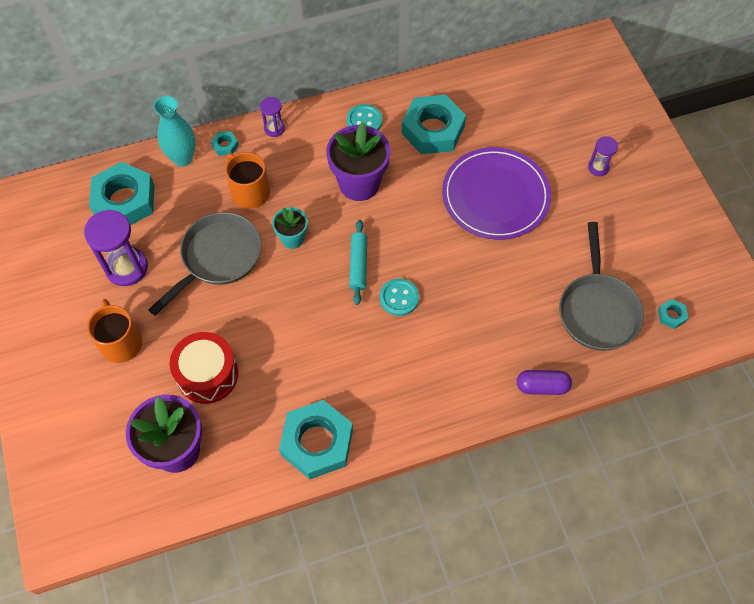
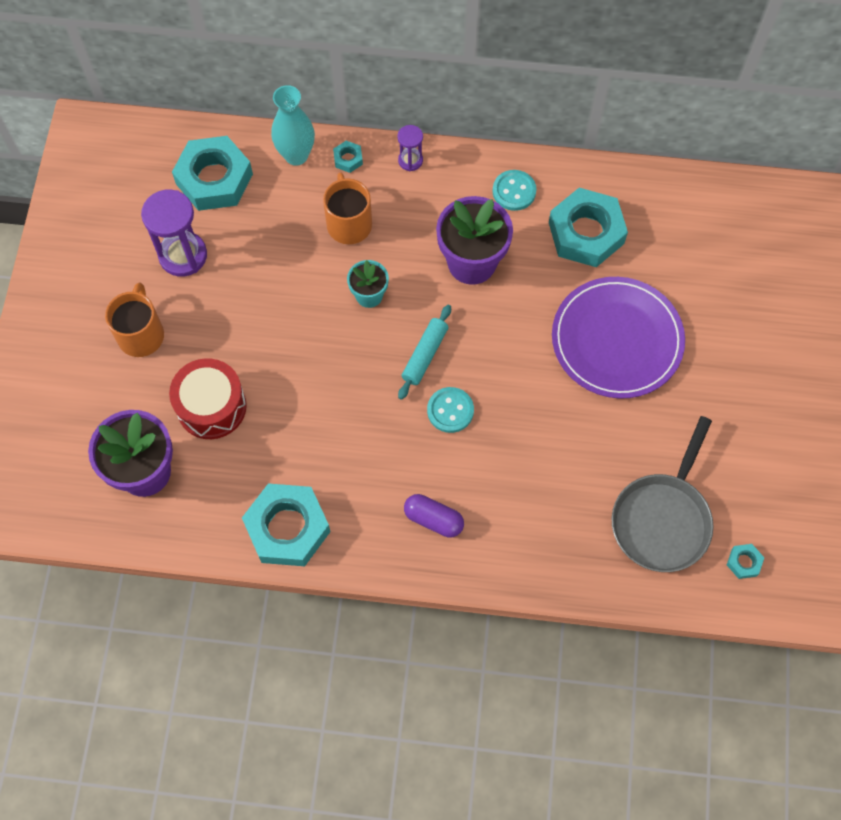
camera: 25 degrees right, 5 degrees up
grey pan [148,212,261,316] -> none
purple capsule [517,370,572,395] -> purple capsule moved to [404,494,464,538]
purple hourglass [588,136,618,176] -> none

